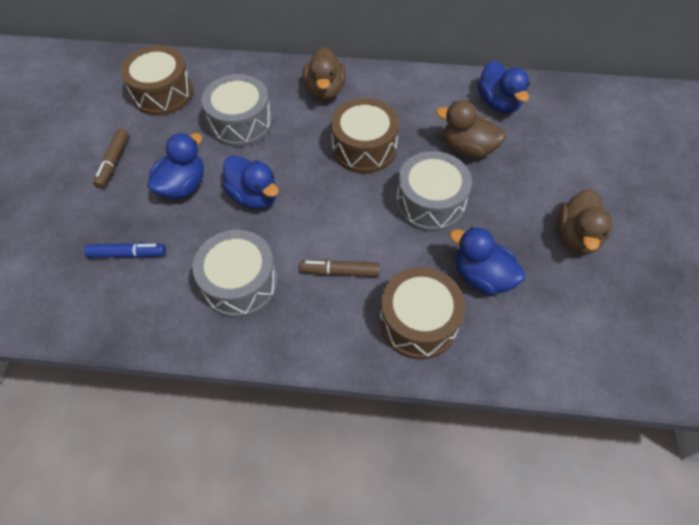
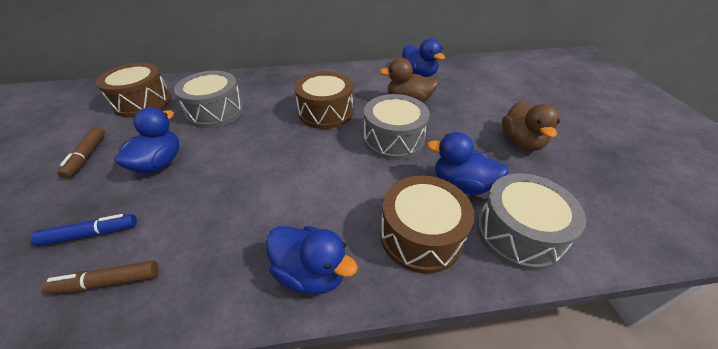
camera: 15 degrees left, 15 degrees down
grey drum [193,230,278,318] -> grey drum moved to [477,173,586,271]
blue duck [223,156,279,209] -> blue duck moved to [266,226,358,295]
brown marker [300,260,380,277] -> brown marker moved to [42,261,159,295]
brown duck [303,47,346,101] -> none

